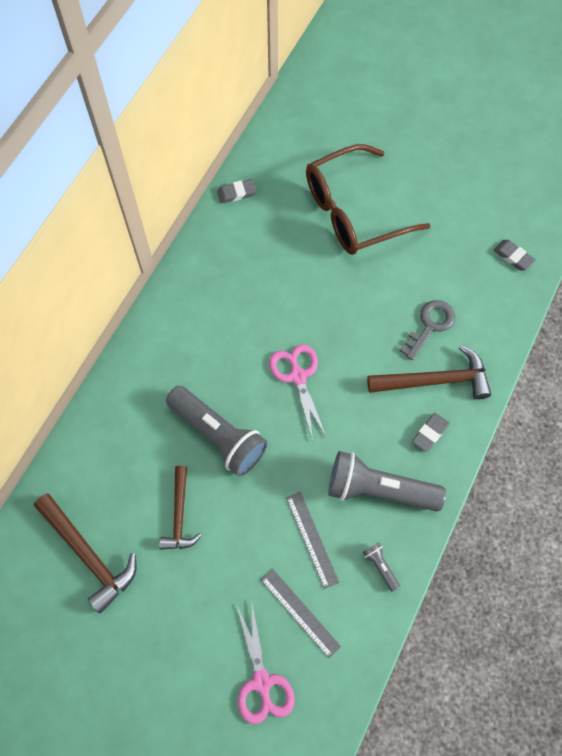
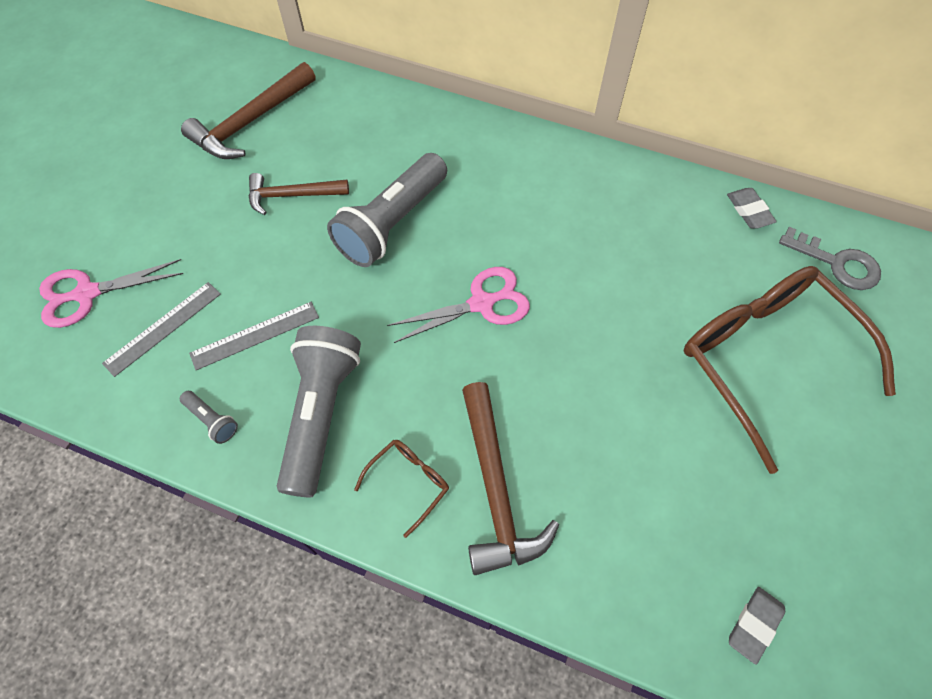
camera: 85 degrees right, 5 degrees down
grey flashlight [363,542,400,592] -> grey flashlight turned 75 degrees clockwise [180,391,238,444]
grey key [399,300,455,360] -> grey key moved to [779,227,881,290]
grey eraser [412,413,449,452] -> brown glasses [354,440,449,538]

